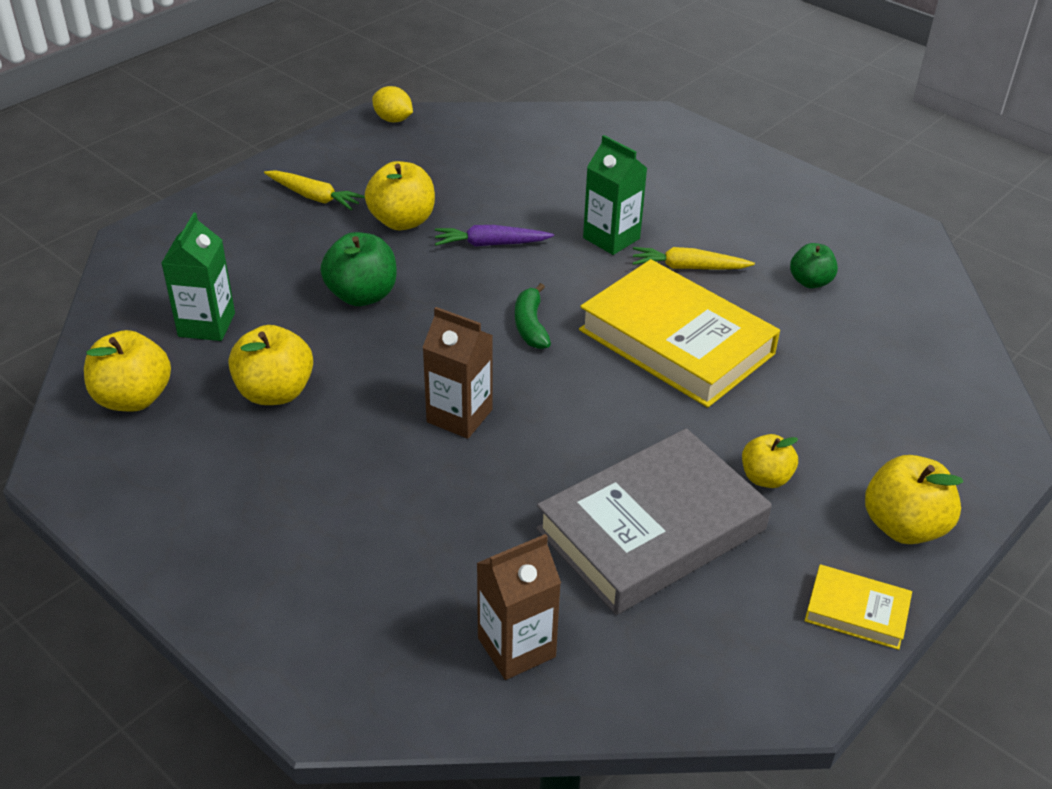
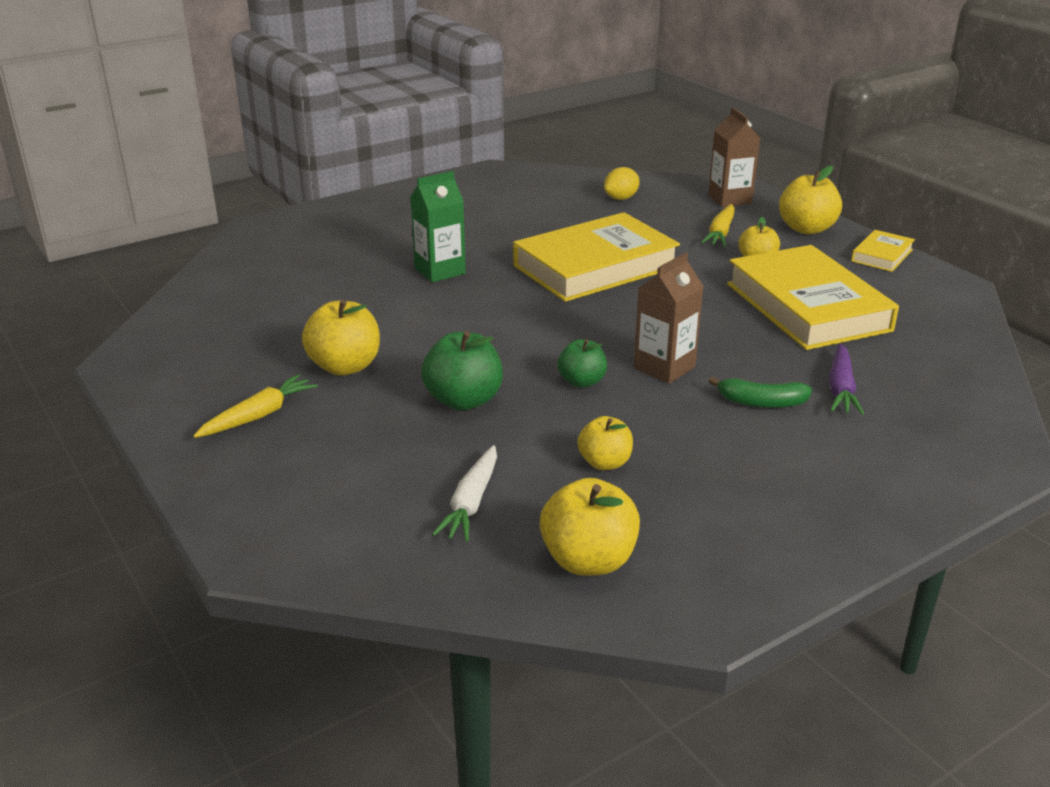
camera: 75 degrees left, 10 degrees down
green carton [162,213,235,341] -> white carrot [432,445,497,542]
yellow apple [229,325,313,405] -> yellow apple [577,416,633,470], size x0.63
yellow lemon [372,86,413,122] -> yellow lemon moved to [604,167,640,200]
purple carrot [435,225,554,247] -> purple carrot moved to [829,343,864,415]
brown carton [477,534,561,680] -> brown carton moved to [708,107,760,207]
green banana [515,283,551,349] -> green banana moved to [708,377,812,408]
grey book [536,428,772,615] -> yellow book [727,245,899,350]
yellow carrot [633,247,755,270] -> yellow carrot moved to [701,204,735,246]
green apple [790,243,838,288] -> green apple moved to [557,339,607,388]

